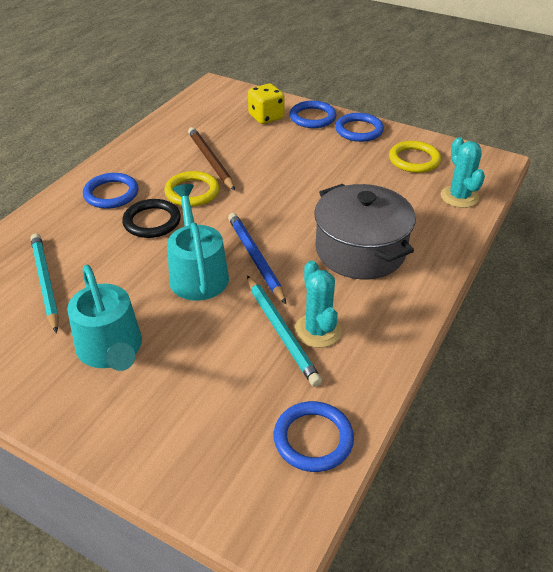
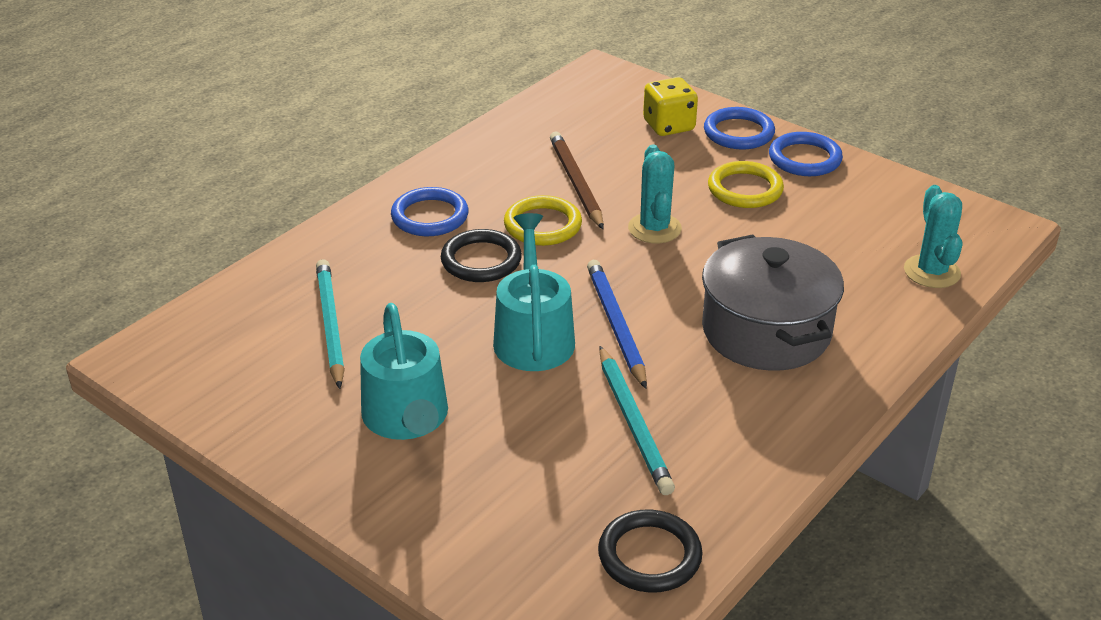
camera: 10 degrees right, 5 degrees down
blue ring [274,401,354,472] -> black ring [598,510,702,593]
turquoise cactus [295,260,342,348] -> turquoise cactus moved to [628,144,682,243]
yellow ring [389,141,441,173] -> yellow ring moved to [708,161,784,208]

